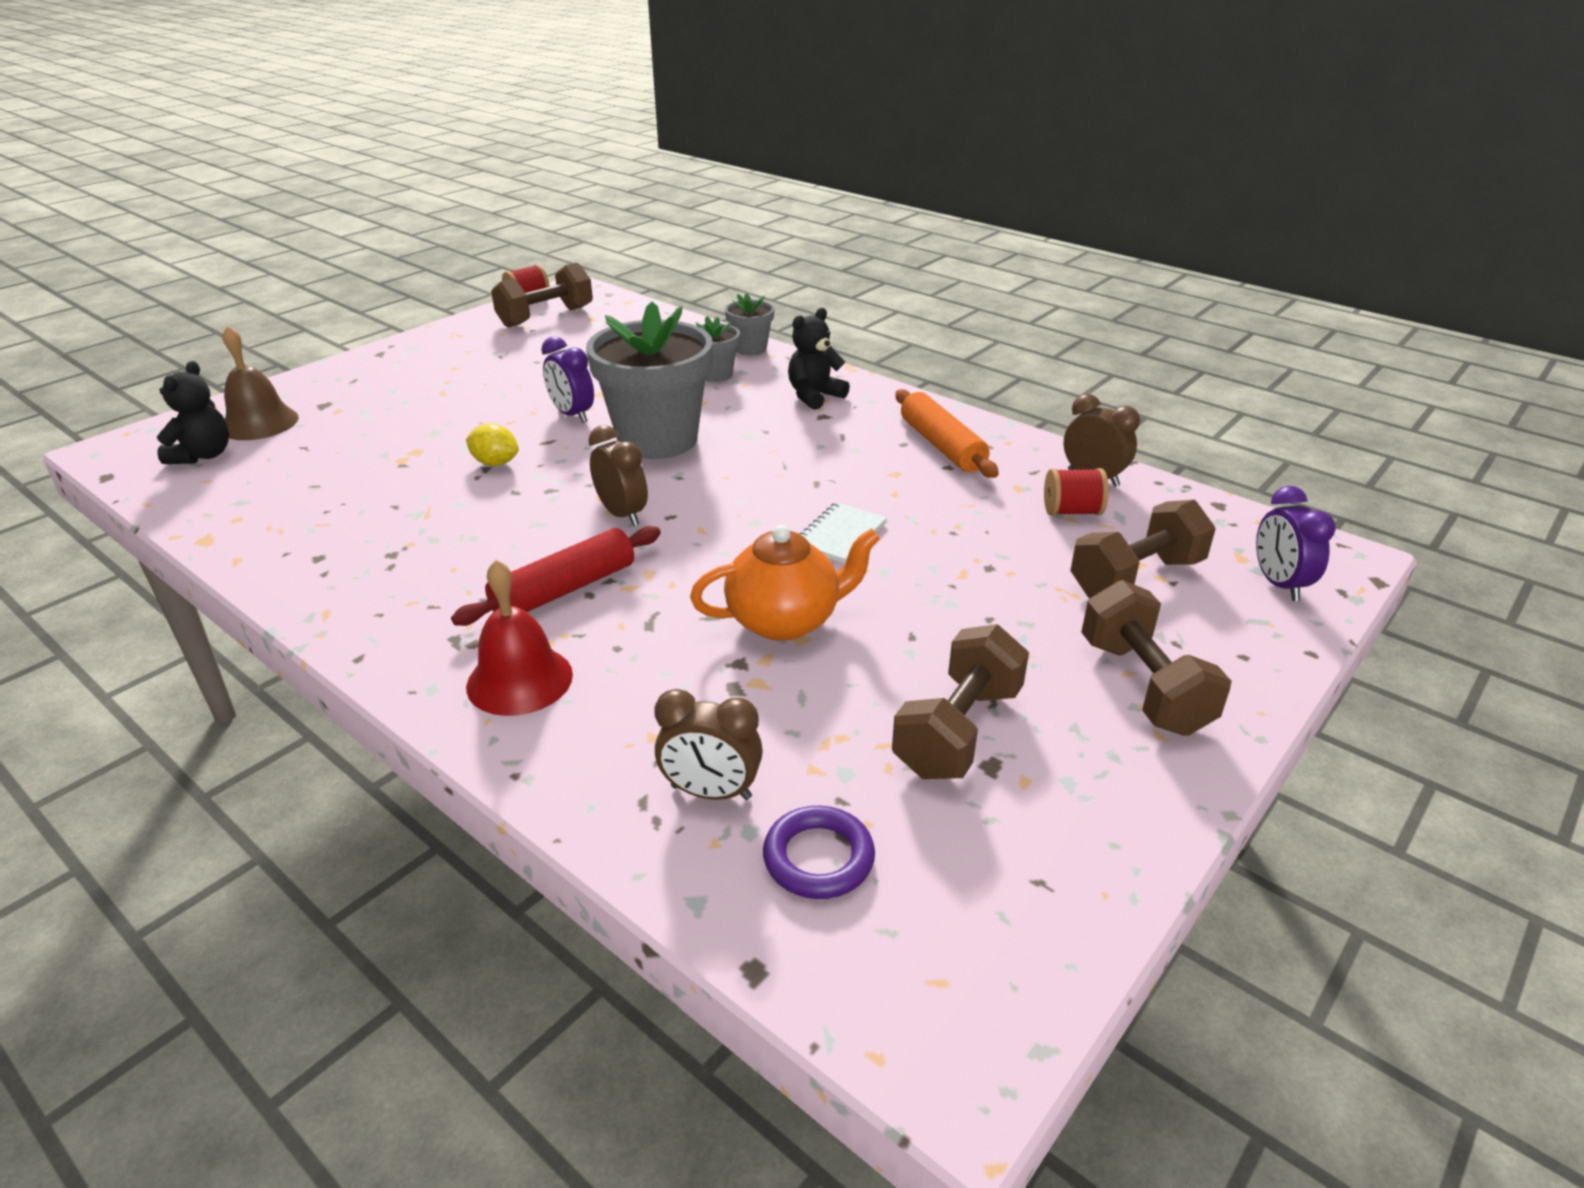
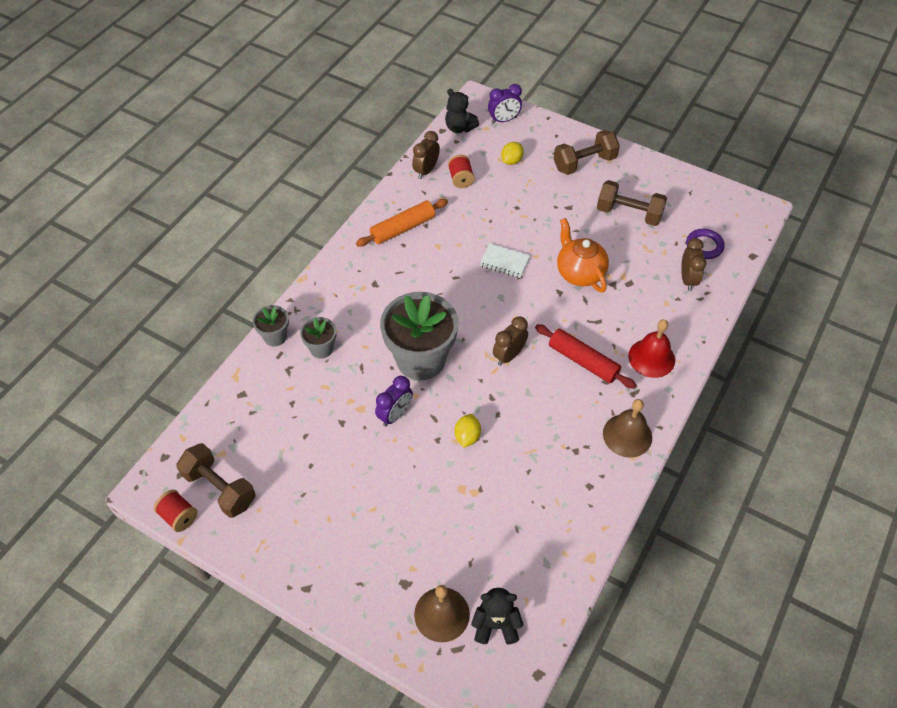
camera: 100 degrees left, 20 degrees up
black teddy bear [788,308,850,410] -> black teddy bear moved to [445,89,479,133]
brown dumbbell [1070,500,1216,598] -> yellow lemon [501,142,524,165]
none -> brown bell [603,399,652,458]

